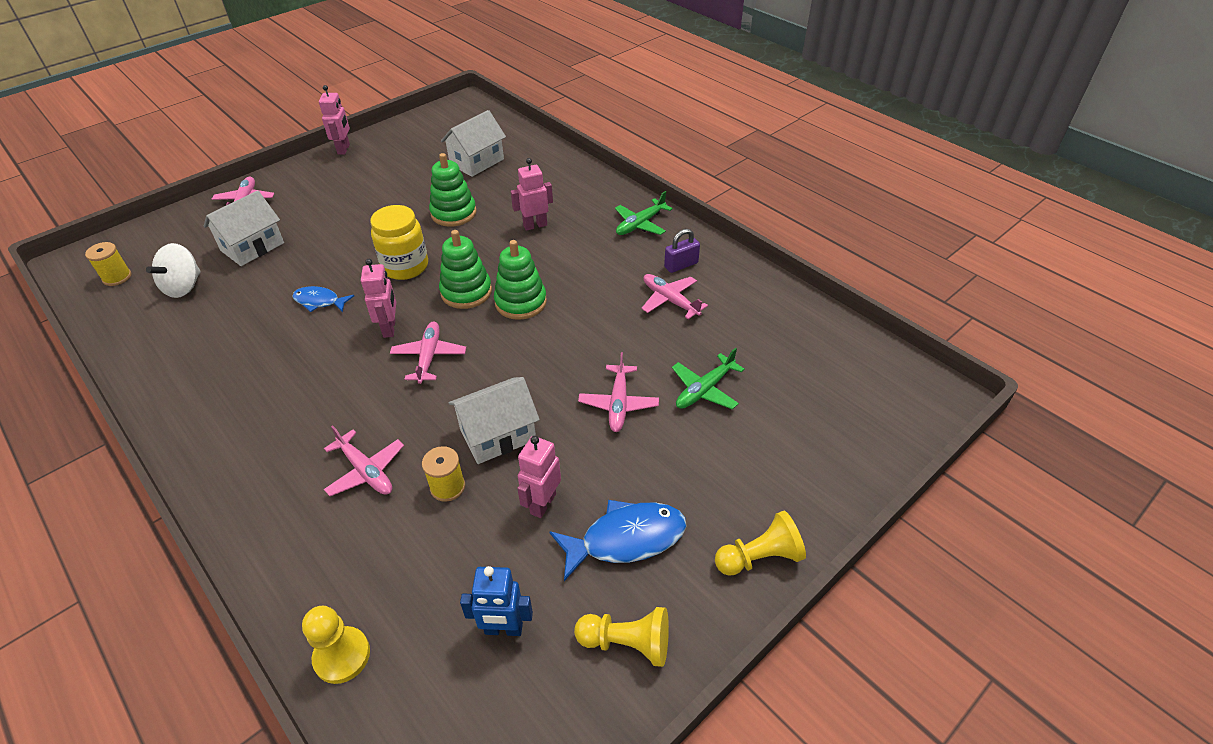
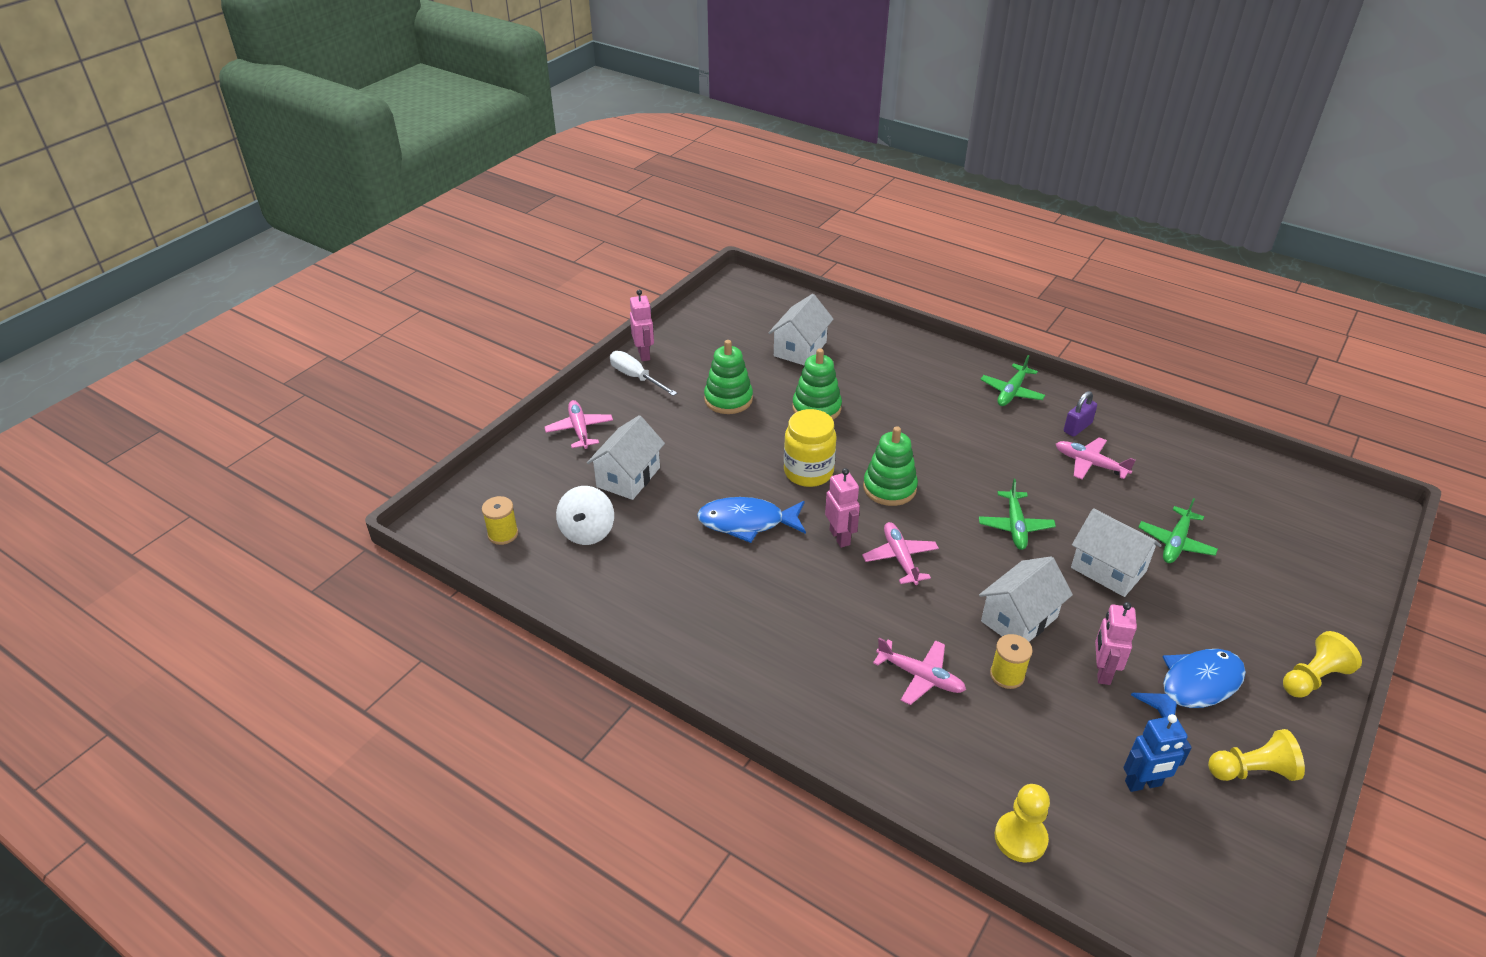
camera: 15 degrees left, 5 degrees down
blue fish [292,286,354,312] -> blue fish [697,497,806,543], size x1.66
green stacking toy [494,240,547,320] -> green stacking toy moved to [704,340,753,414]
pink robot [511,158,553,231] -> none
pink plane [578,352,659,432] -> white house [1071,508,1162,597]
none -> white screwdriver [610,351,677,396]
none -> green plane [979,479,1056,550]

